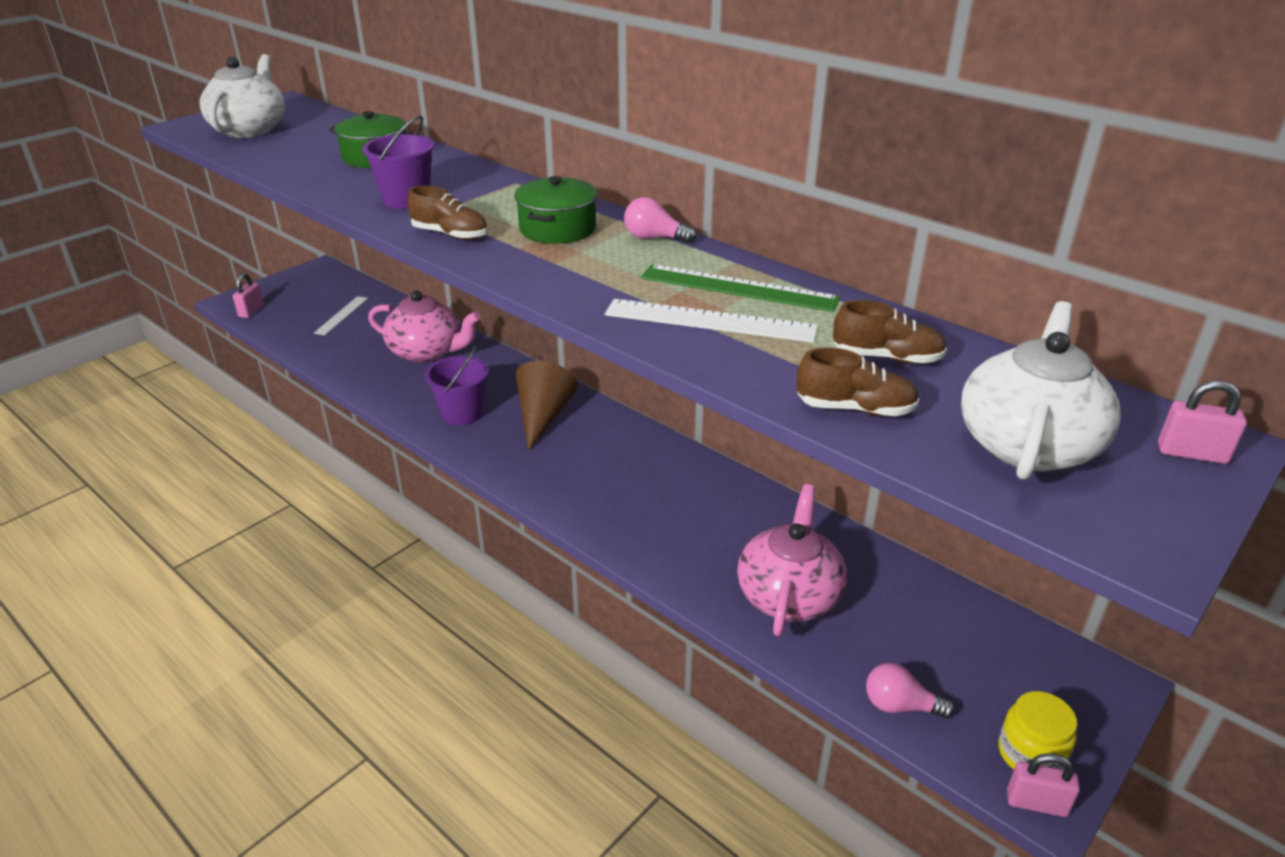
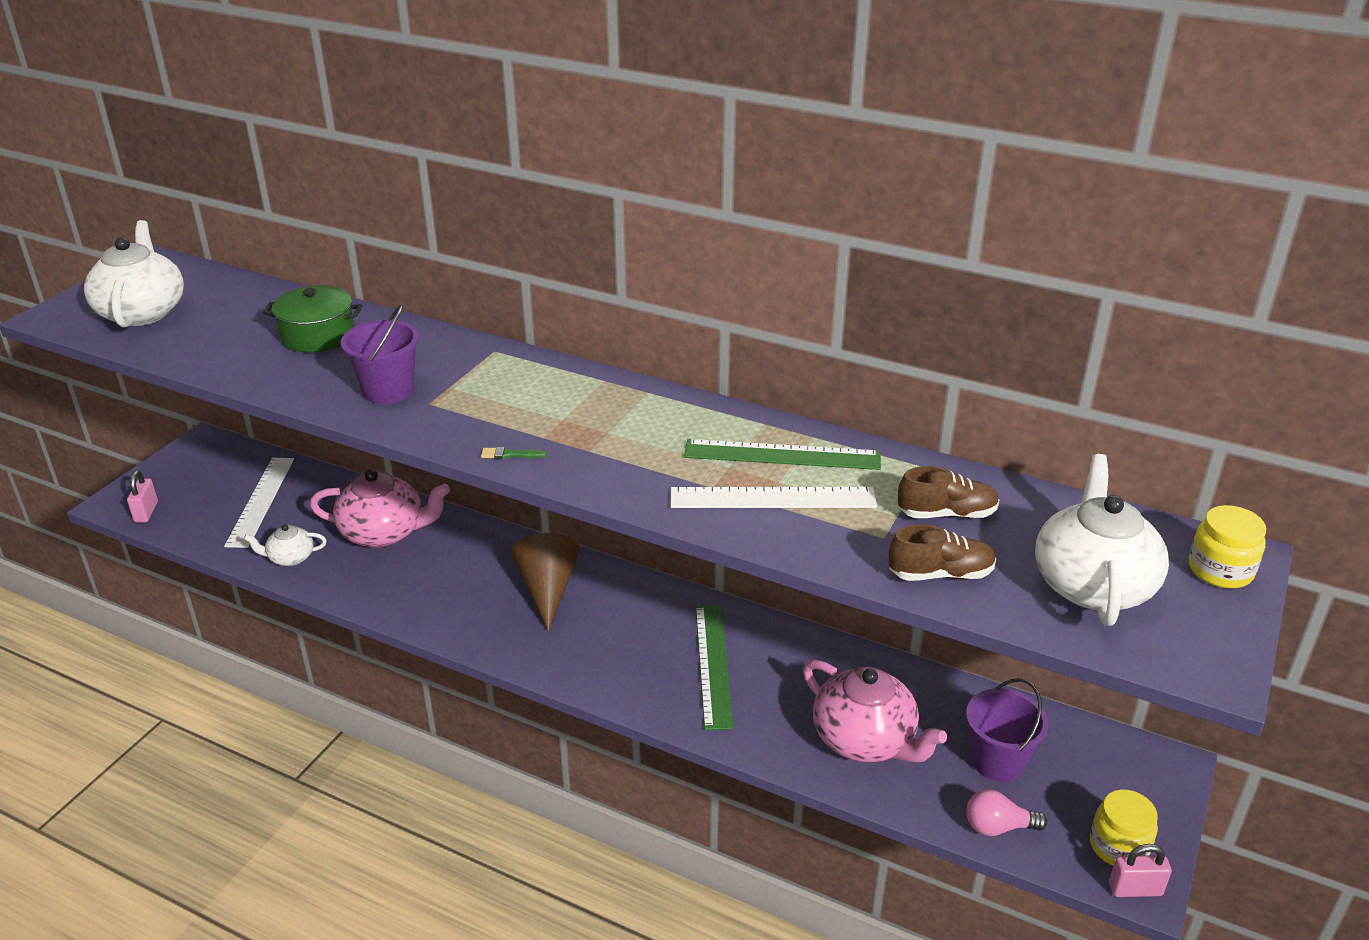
camera: 15 degrees left, 0 degrees up
white ruler [314,296,368,335] -> white ruler [224,458,294,548], size x1.58
brown shoe [408,186,488,240] -> none
purple bucket [425,345,489,425] -> purple bucket moved to [966,678,1049,782]
green pot [514,176,597,244] -> none
pink light bulb [624,197,696,243] -> none
pink teapot [737,484,847,636] -> pink teapot turned 135 degrees clockwise [803,660,947,762]
pink padlock [1158,381,1247,464] -> yellow jar [1189,505,1266,589]
none -> white teapot [244,524,327,566]
none -> green brush [481,447,547,459]
none -> green ruler [696,605,734,730]

